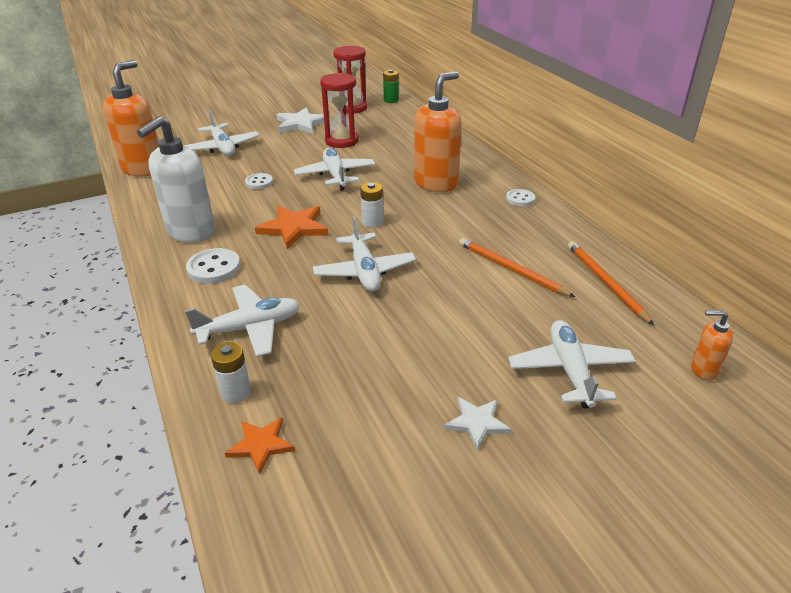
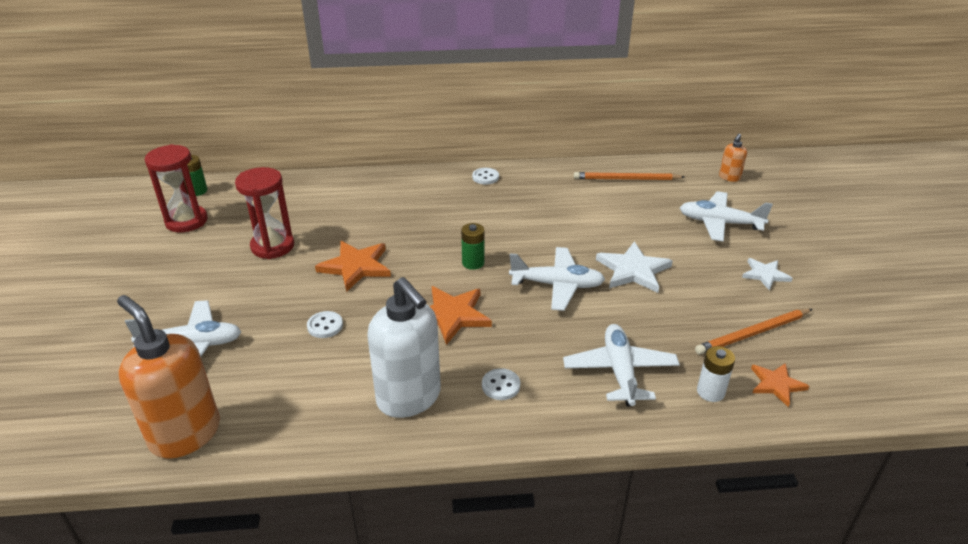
camera: 70 degrees left, 0 degrees up
white button [186,248,240,284] -> white button [482,368,520,400], size x0.64
white star [276,107,330,134] -> white star moved to [596,242,673,293]
white plane [294,148,376,191] -> orange star [315,241,391,292]
white battery [360,182,383,228] -> green battery [461,223,485,270]
orange soap dispenser [414,71,462,192] -> none
orange pencil [459,238,575,297] -> orange pencil moved to [695,309,812,355]

